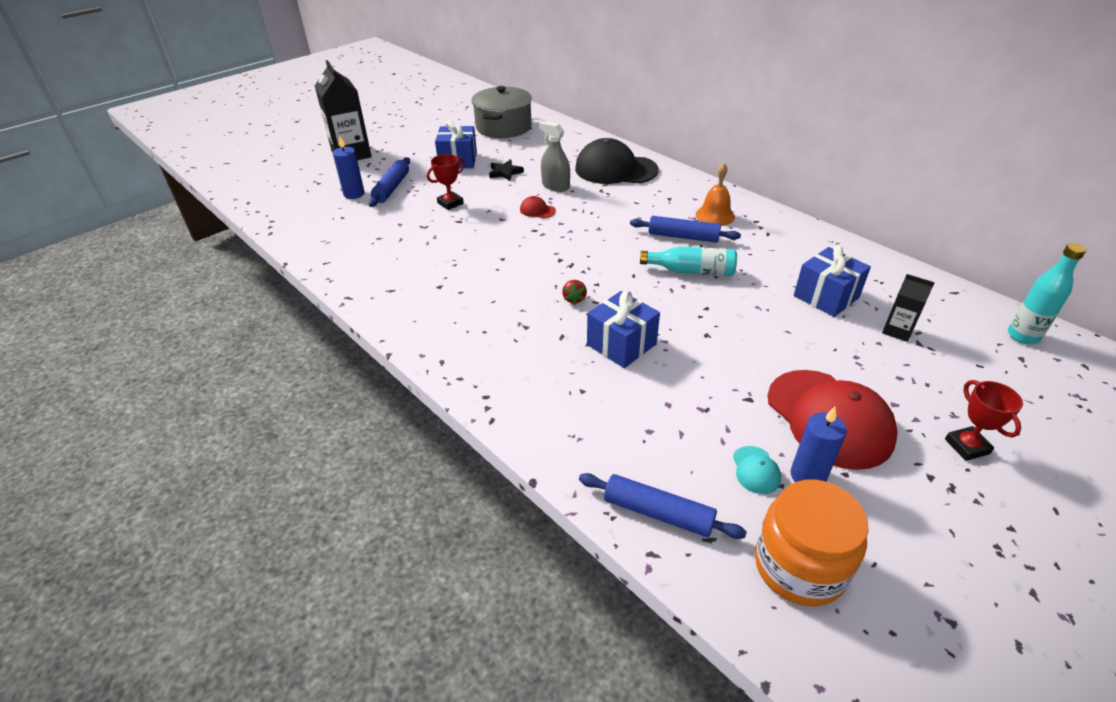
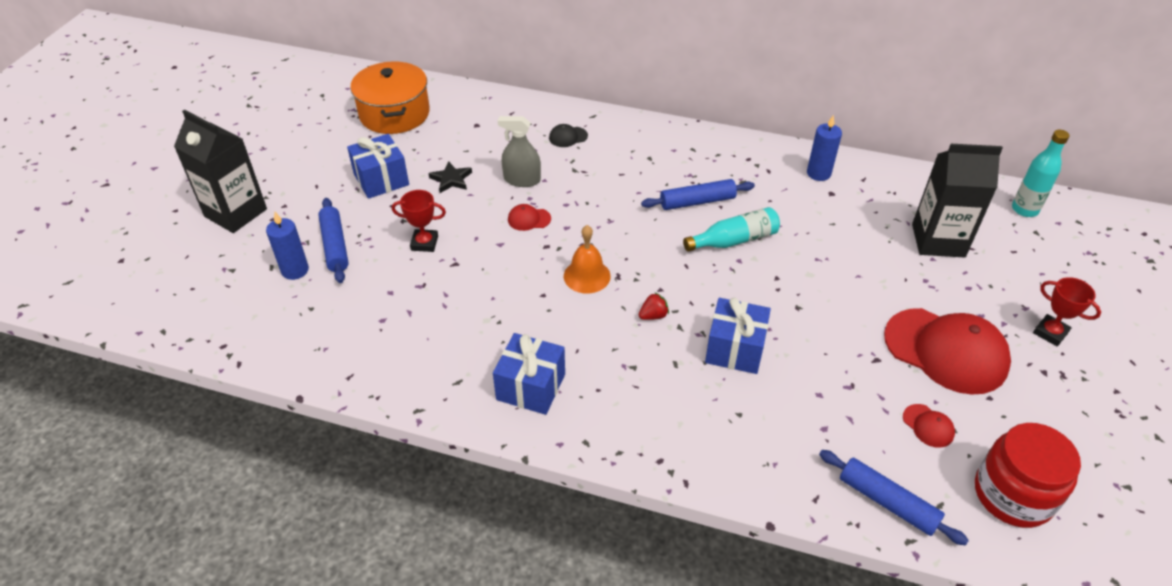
camera: 30 degrees left, 5 degrees up
red trophy [427,154,465,210] -> red trophy turned 75 degrees clockwise [392,190,446,252]
grey pot [472,86,532,138] -> orange pot [351,61,430,134]
red strawberry [562,280,587,305] -> red strawberry turned 90 degrees counterclockwise [639,293,669,320]
black cap [575,138,659,184] -> black cap [549,124,588,147], size x0.41
blue rolling pin [579,473,747,539] -> blue rolling pin turned 45 degrees clockwise [819,450,969,546]
orange bell [696,163,735,226] -> orange bell moved to [564,225,611,293]
turquoise cap [733,446,781,494] -> red cap [903,404,955,448]
orange jar [755,479,869,607] -> red jar [975,423,1081,528]
blue candle [790,407,847,482] -> blue candle moved to [807,115,842,181]
blue gift [794,246,871,317] -> blue gift moved to [493,333,565,415]
black carton [882,274,935,342] -> black carton [912,144,1003,258], size x1.96

